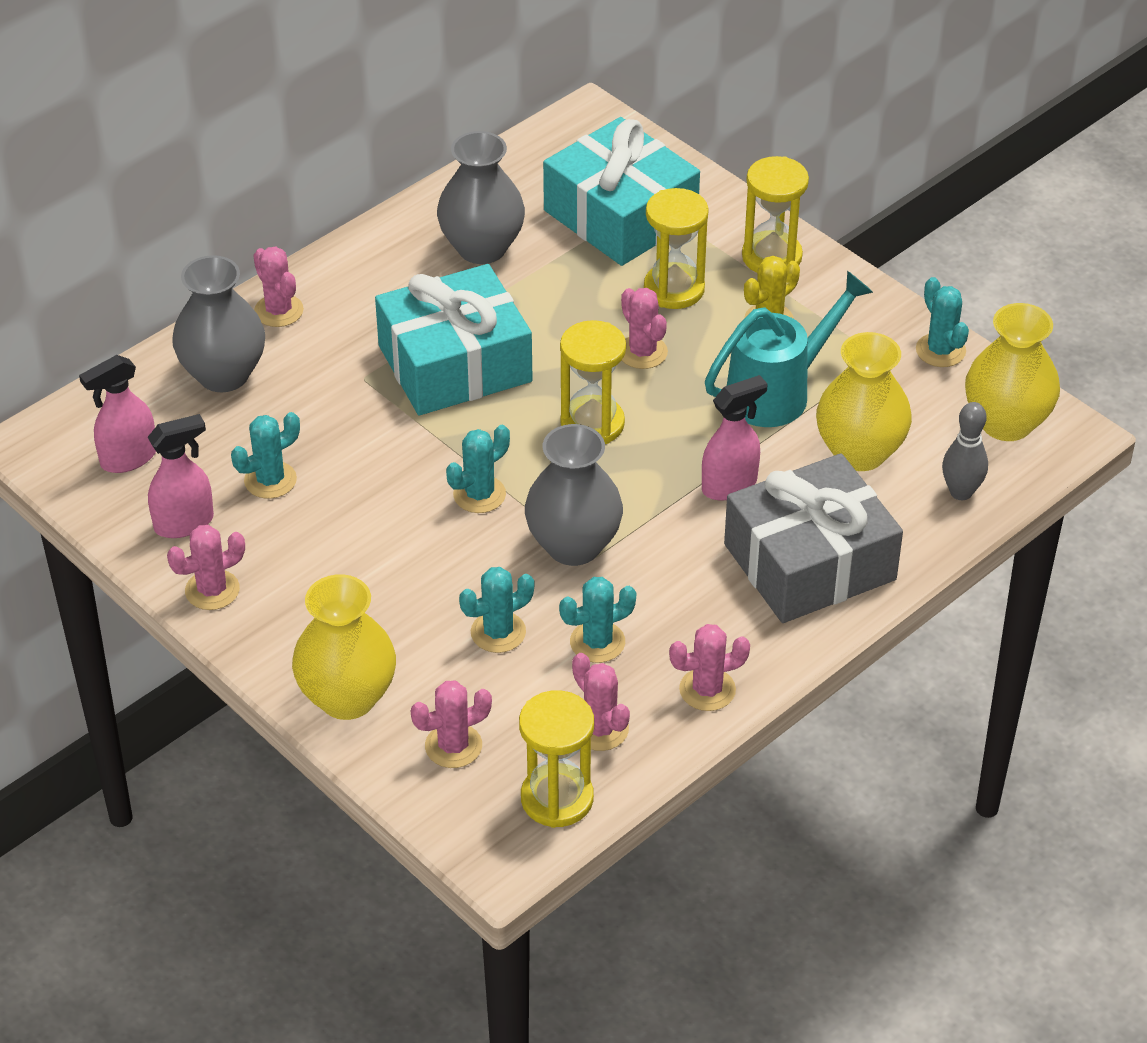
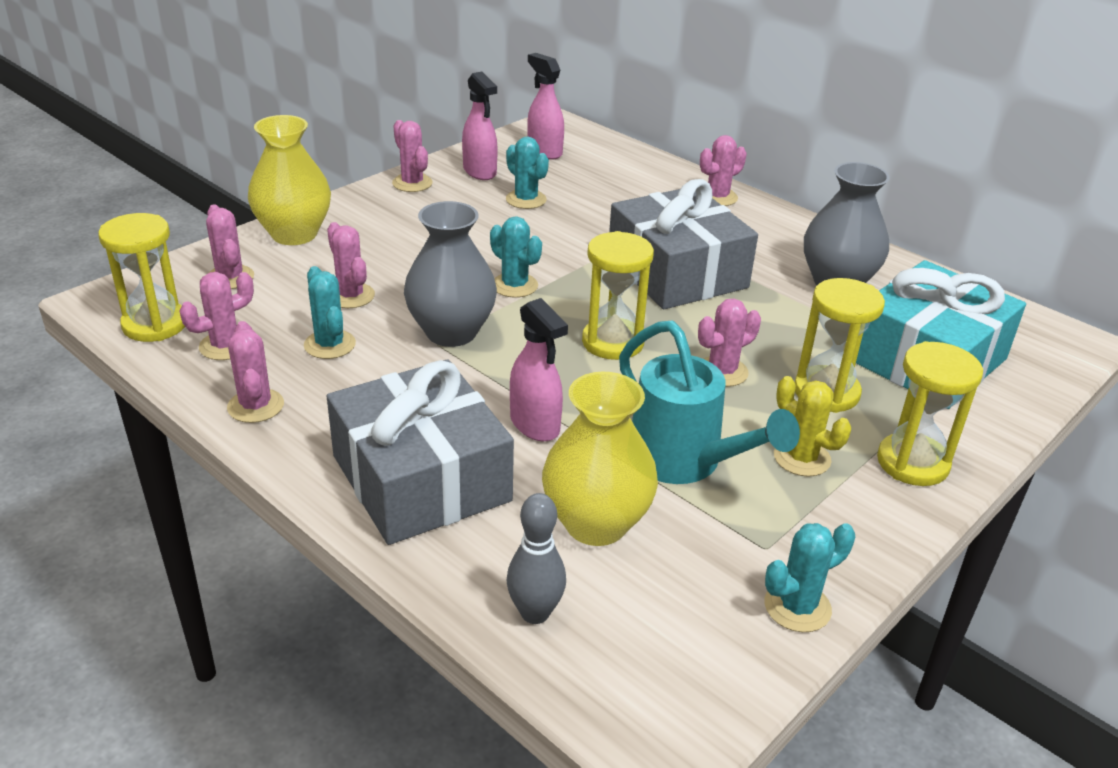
camera: 85 degrees right, 10 degrees down
grey vase [172,255,265,392] -> none
turquoise gift [375,264,533,415] -> grey gift [609,179,758,309]
turquoise cactus [459,567,534,653] -> pink cactus [327,222,375,308]
yellow vase [965,303,1060,441] -> none

